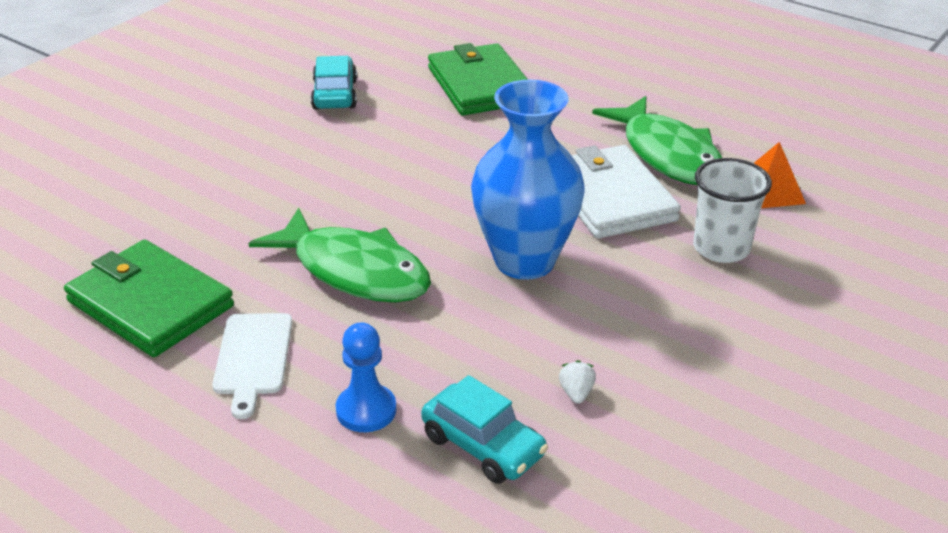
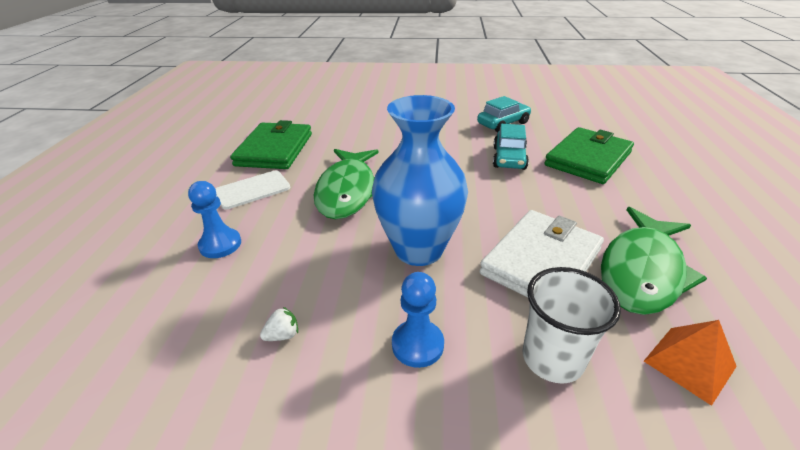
camera: 60 degrees right, 0 degrees up
turquoise car [421,375,548,484] -> turquoise car moved to [493,124,529,170]
none -> blue pawn [392,272,444,368]

